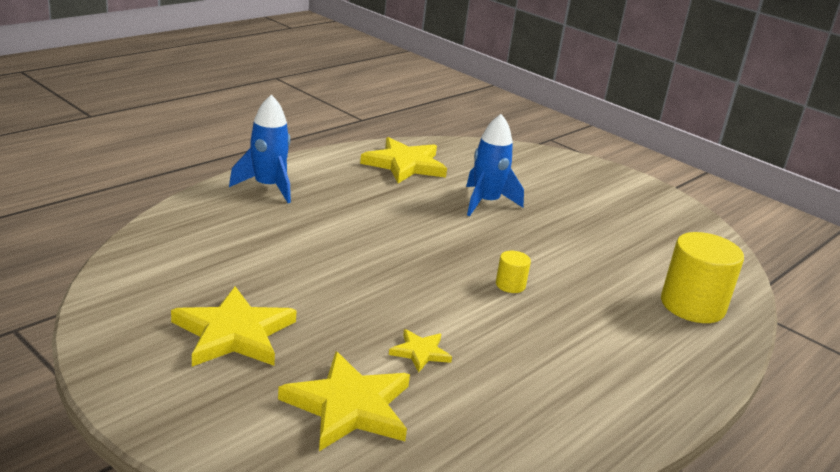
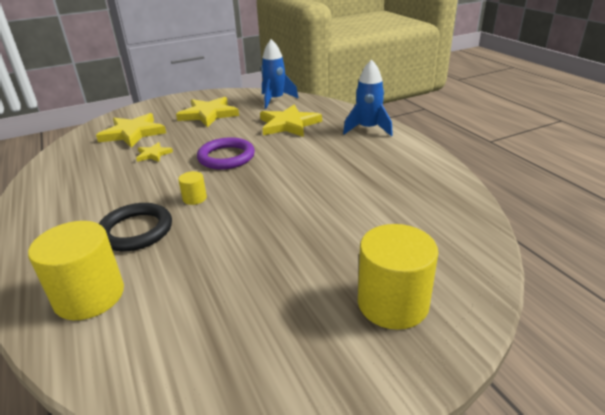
camera: 115 degrees right, 5 degrees up
yellow star [360,137,447,183] -> yellow star moved to [260,105,322,137]
blue rocket [466,114,524,216] -> blue rocket moved to [261,39,299,109]
none -> black ring [99,203,172,251]
none -> purple ring [197,137,255,170]
none -> yellow cylinder [358,224,438,330]

